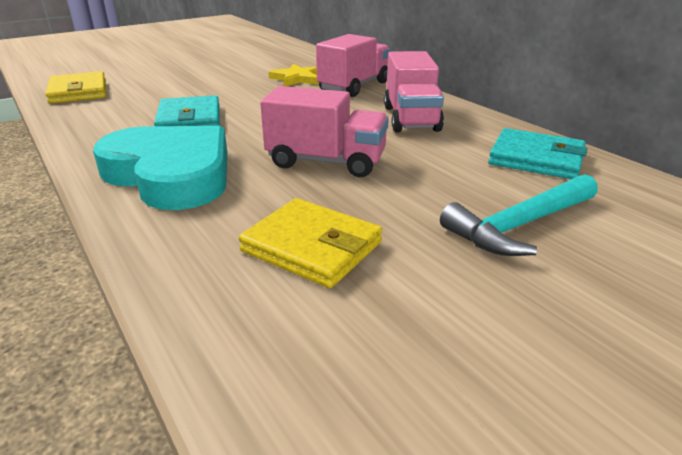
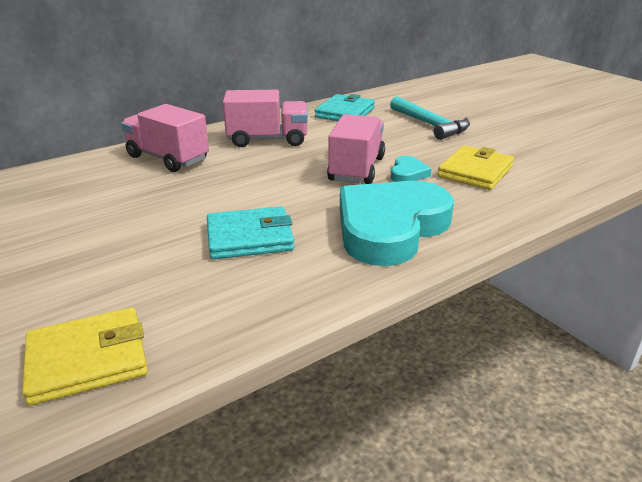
camera: 90 degrees left, 0 degrees up
yellow star [269,64,319,86] -> none
none -> turquoise heart [391,156,431,182]

